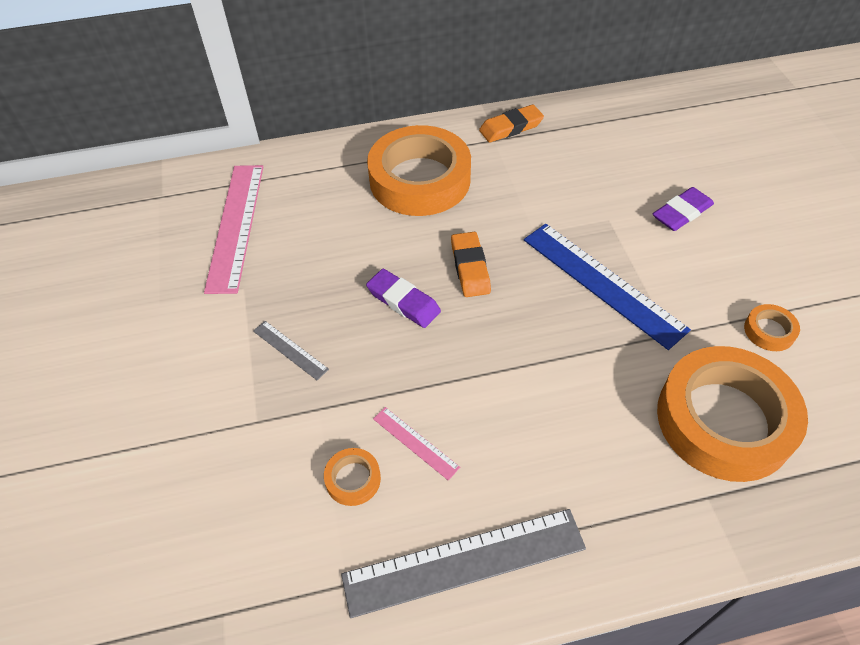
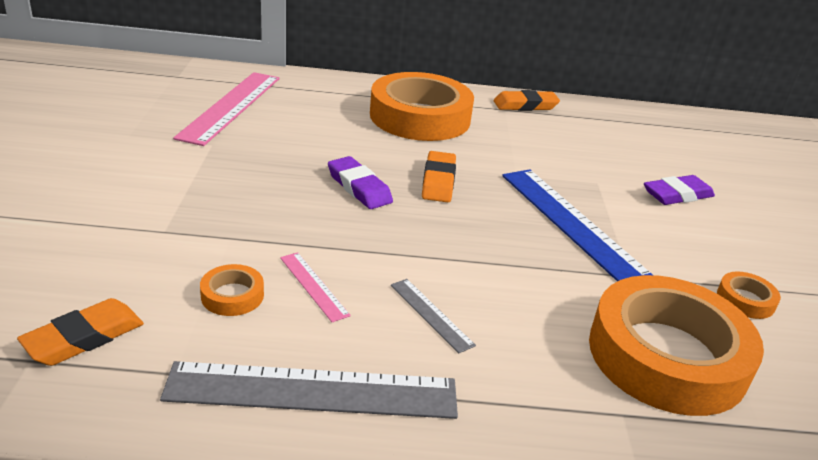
camera: 10 degrees right, 20 degrees down
grey ruler [253,321,329,380] -> grey ruler moved to [391,279,476,353]
none -> orange eraser [17,298,144,366]

